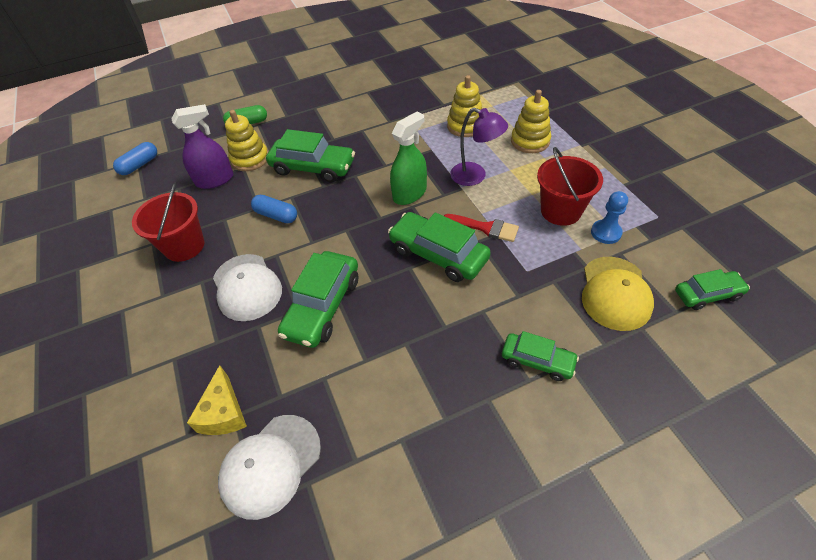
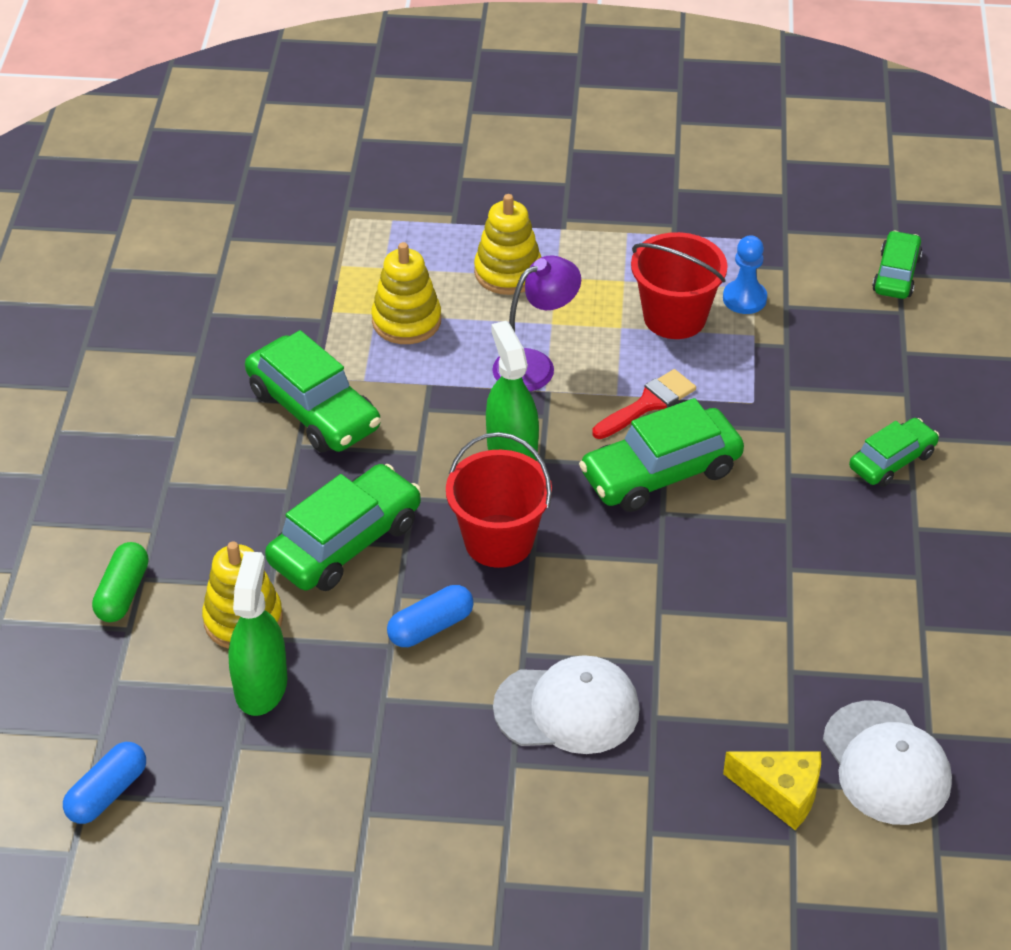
camera: 65 degrees left, 5 degrees down
blue capsule [113,142,157,175] -> blue capsule turned 60 degrees clockwise [63,742,146,824]
red bucket [132,182,204,262] -> red bucket moved to [446,432,552,568]
purple spray bottle [171,104,233,189] -> green spray bottle [228,551,287,716]
green car [278,251,358,348] -> green car moved to [245,330,381,453]
yellow cap [582,257,654,331] -> none

